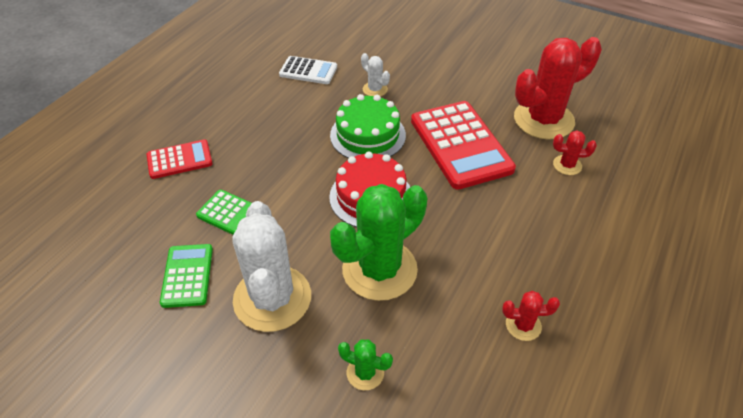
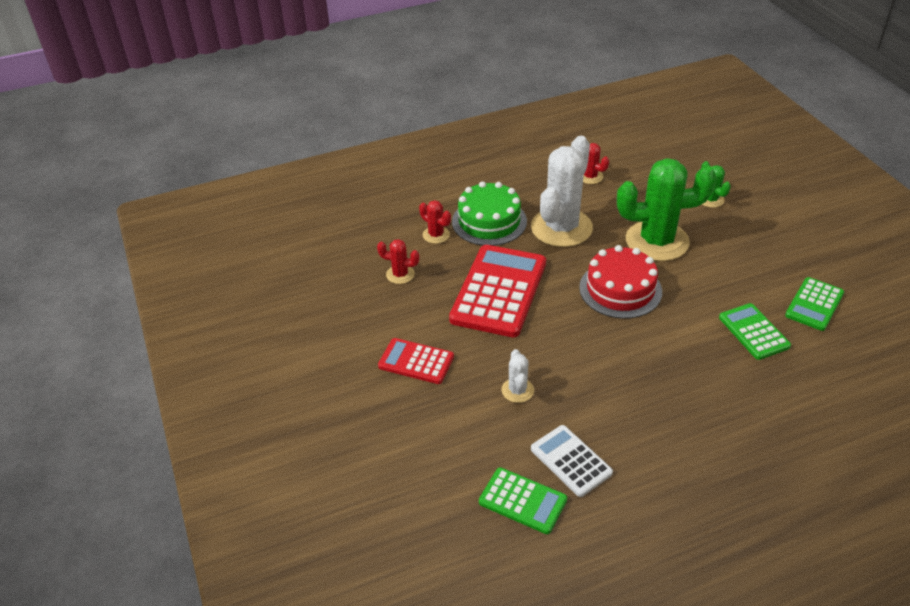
camera: 140 degrees left, 5 degrees down
red calculator [147,139,213,179] -> red calculator moved to [378,338,454,384]
white cactus [232,201,311,332] -> white cactus moved to [531,136,593,247]
green cake [330,94,406,158] -> green cake moved to [452,181,527,246]
red cactus [514,37,602,140] -> red cactus [377,239,419,284], size x0.44
none -> green calculator [479,467,567,534]

